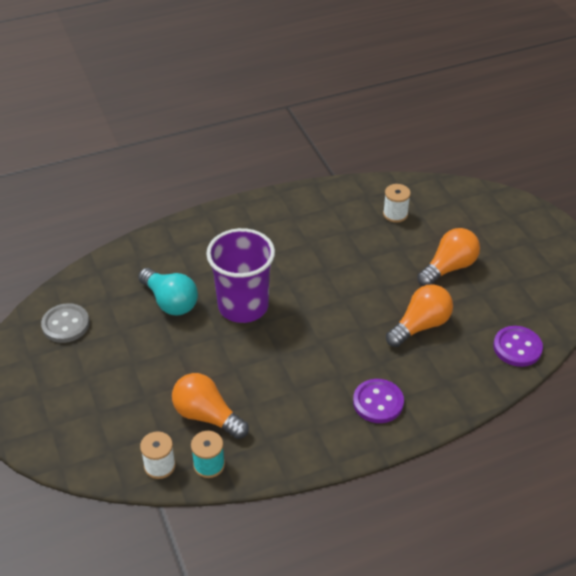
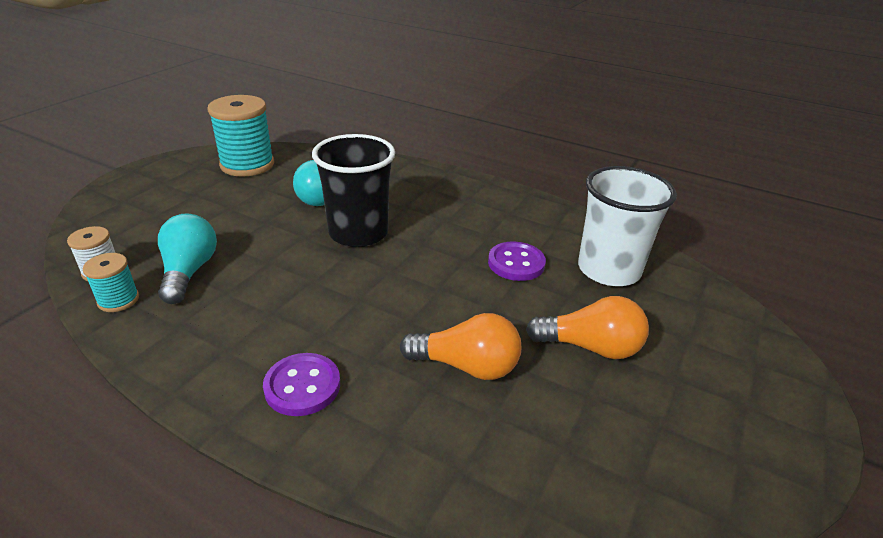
camera: 50 degrees right, 10 degrees down
grey button [41,303,90,343] -> turquoise spool [207,95,274,177]
orange light bulb [172,373,249,439] -> turquoise light bulb [158,213,217,304]
purple cup [206,228,275,323] -> black cup [312,134,395,247]
white spool [383,184,411,223] -> white cup [578,166,677,286]
purple button [493,326,543,367] -> purple button moved to [488,241,546,281]

